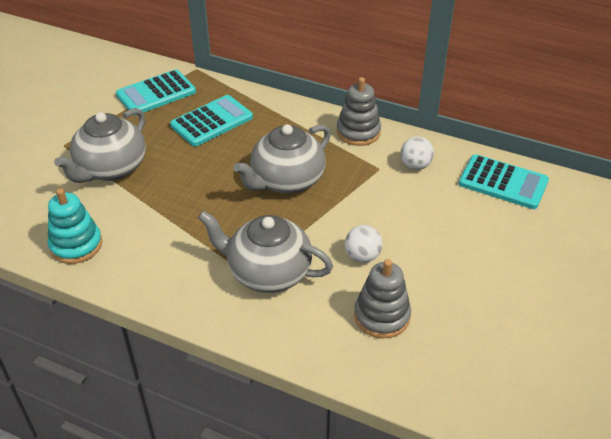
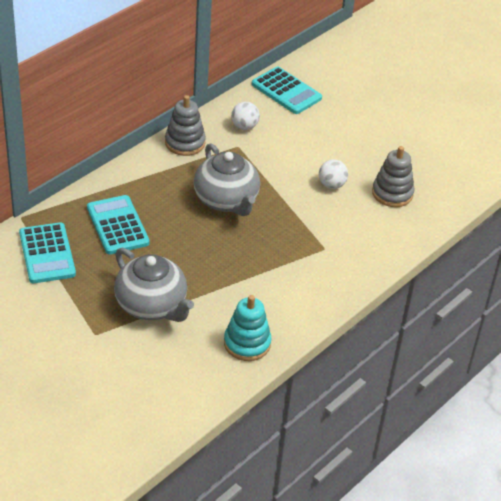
camera: 75 degrees left, 0 degrees up
grey teapot [198,210,333,293] -> none
turquoise calculator [459,154,549,209] -> turquoise calculator turned 90 degrees clockwise [252,67,322,114]

